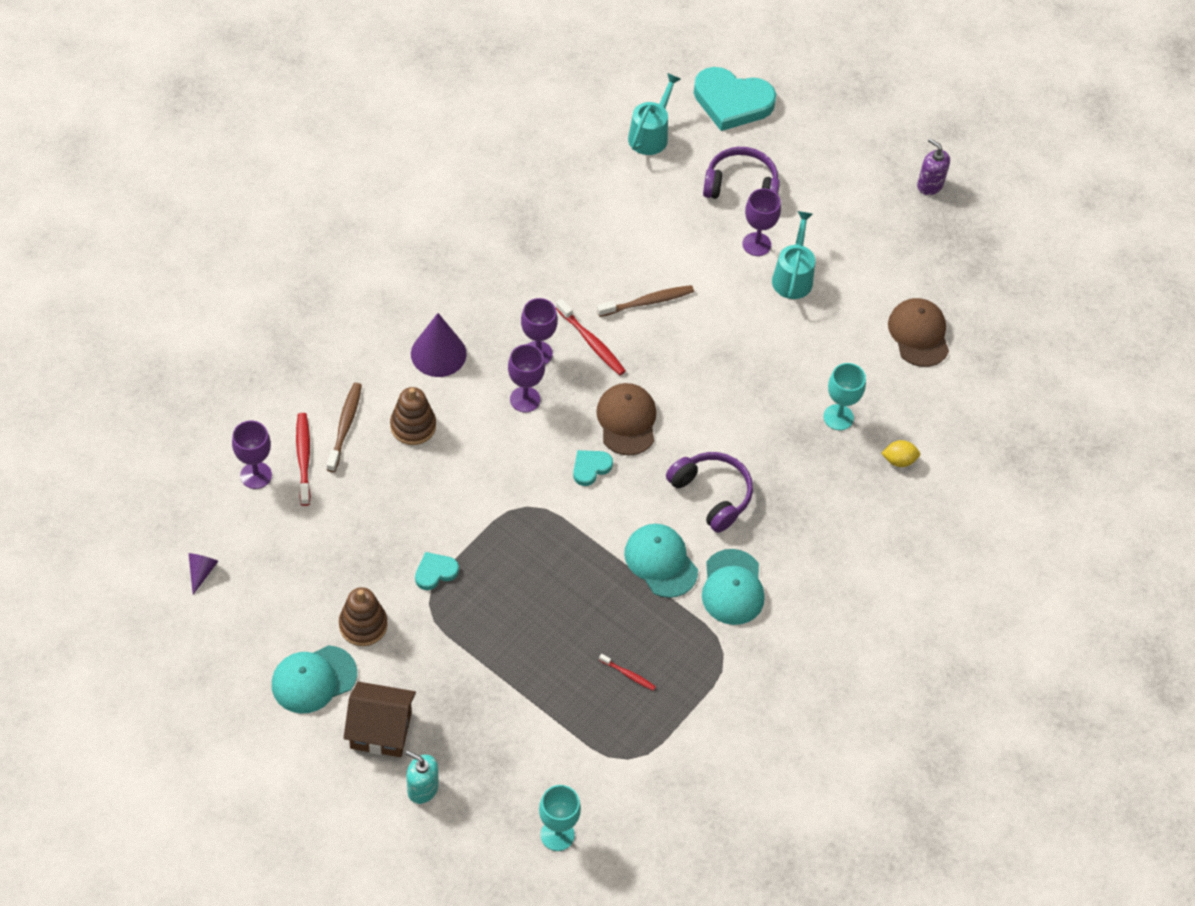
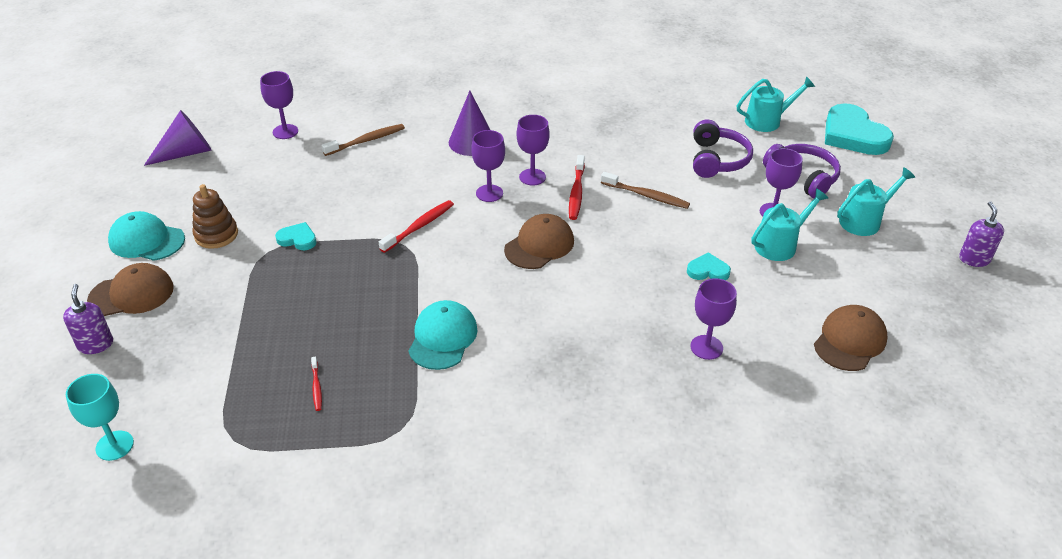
camera: 50 degrees right, 15 degrees down
purple cone [189,553,218,595] -> purple cone [144,110,212,166], size x1.95
red toothbrush [296,413,311,506] -> red toothbrush moved to [379,200,454,253]
brown house [344,682,416,757] -> brown cap [87,263,174,316]
brown stacking toy [390,387,436,445] -> none
turquoise soap dispenser [406,750,439,804] -> purple soap dispenser [63,284,113,354]
turquoise heart [573,450,613,486] -> turquoise heart moved to [687,252,731,280]
purple headphones [666,452,753,533] -> purple headphones moved to [693,120,753,178]
turquoise cap [702,549,765,625] -> none
turquoise goblet [823,363,866,430] -> purple goblet [691,278,737,360]
yellow lemon [881,440,920,467] -> none
none -> turquoise watering can [837,167,915,236]

